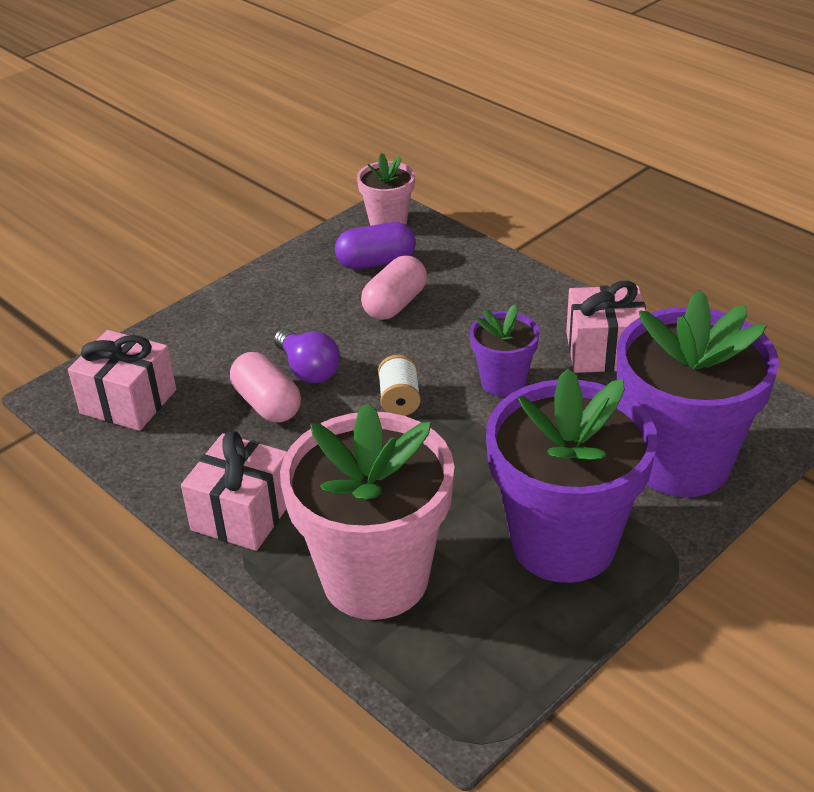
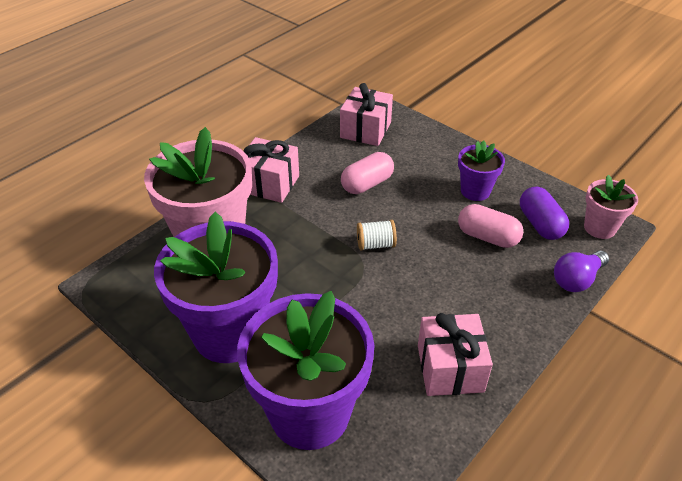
camera: 85 degrees right, 5 degrees up
purple light bulb [274,329,340,383] -> purple light bulb moved to [554,251,609,292]
purple flower pot [470,305,540,397] -> purple flower pot moved to [458,141,505,201]

